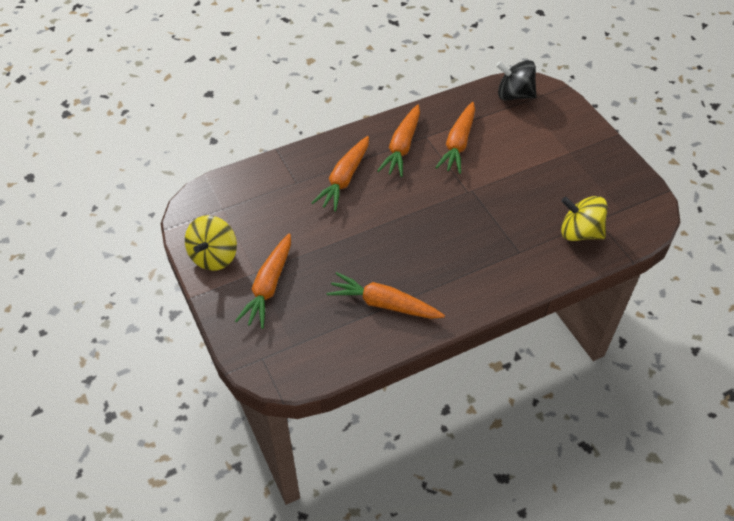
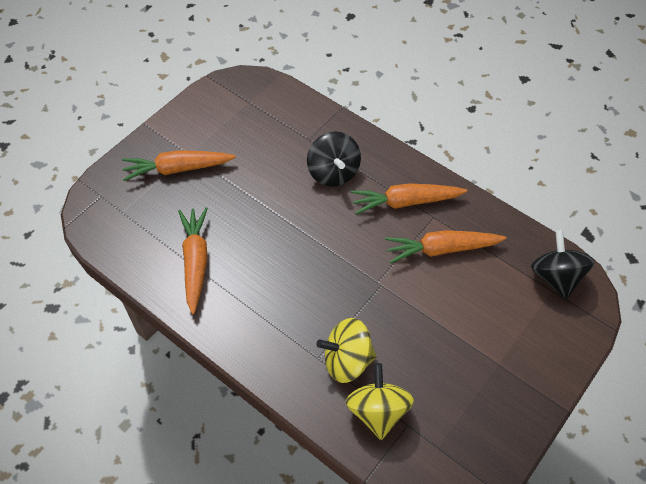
camera: 65 degrees right, 5 degrees up
yellow spinning top [185,215,237,271] -> yellow spinning top moved to [317,318,377,383]
orange carrot [311,136,369,212] -> black spinning top [307,131,361,187]

